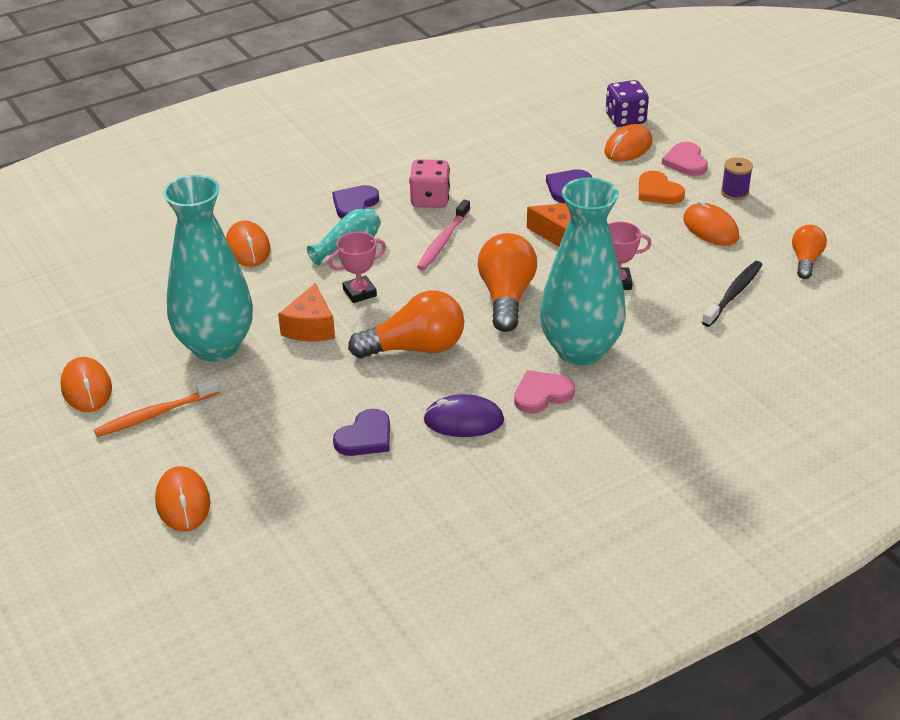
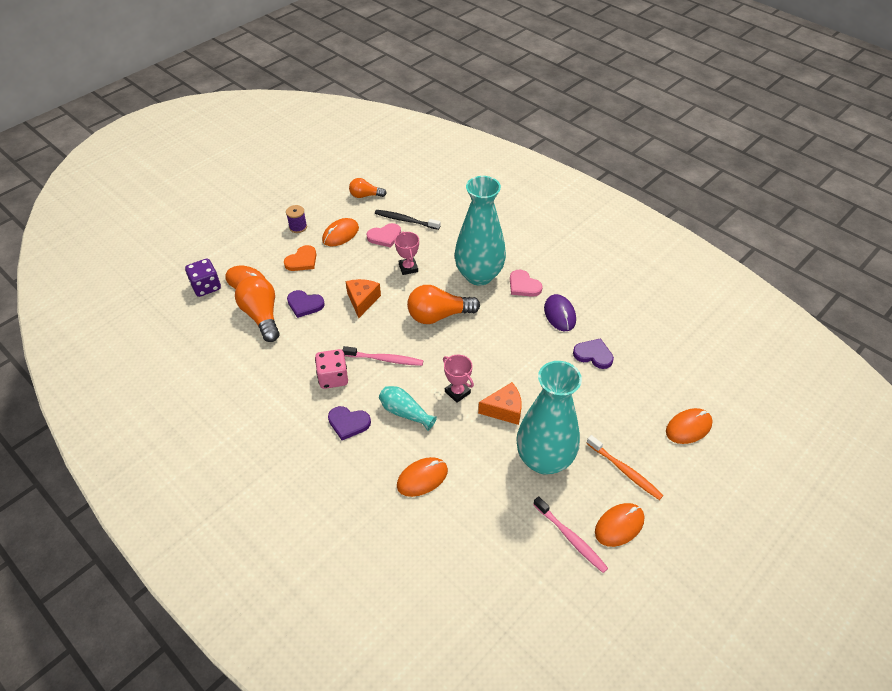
camera: 105 degrees left, 10 degrees up
orange light bulb [348,291,464,358] -> orange light bulb moved to [235,276,279,342]
pink heart [662,142,708,176] -> pink heart moved to [367,223,401,248]
none -> pink toothbrush [533,496,608,573]

